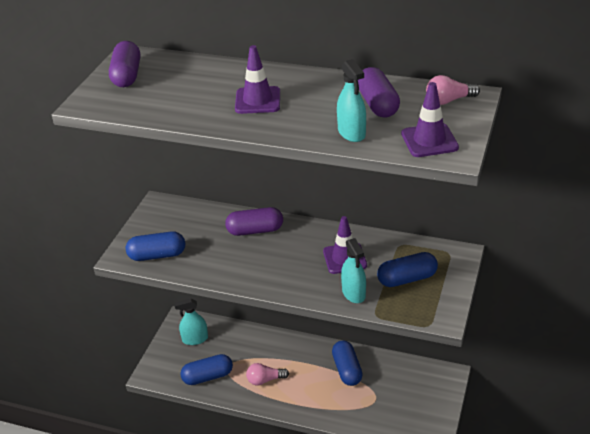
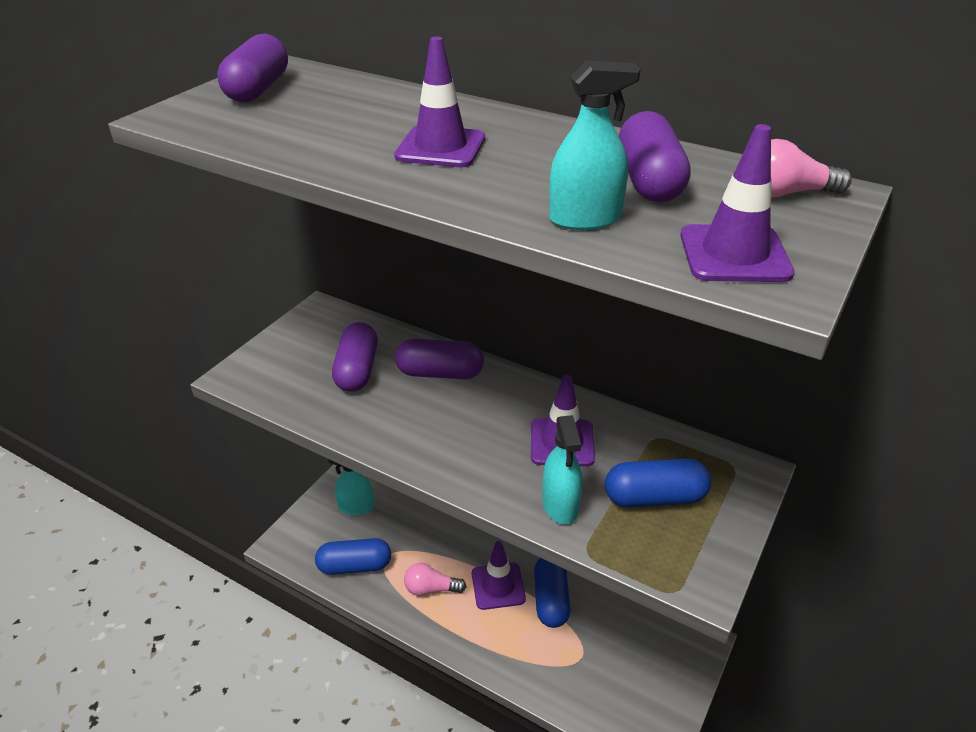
camera: 10 degrees right, 0 degrees up
blue capsule [126,231,185,261] -> none
turquoise spray bottle [337,59,366,142] -> turquoise spray bottle turned 90 degrees counterclockwise [549,60,640,230]
none -> purple capsule [332,322,378,392]
none -> purple traffic cone [472,541,526,610]

